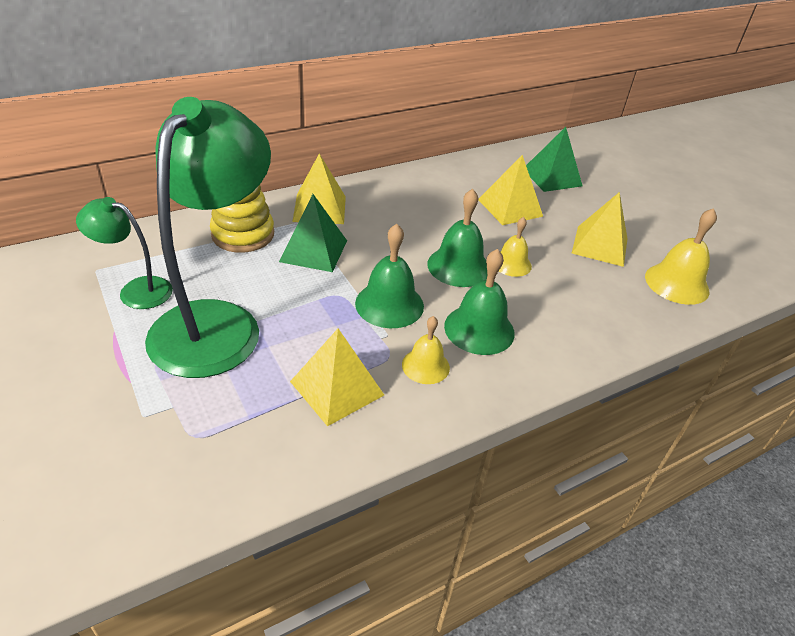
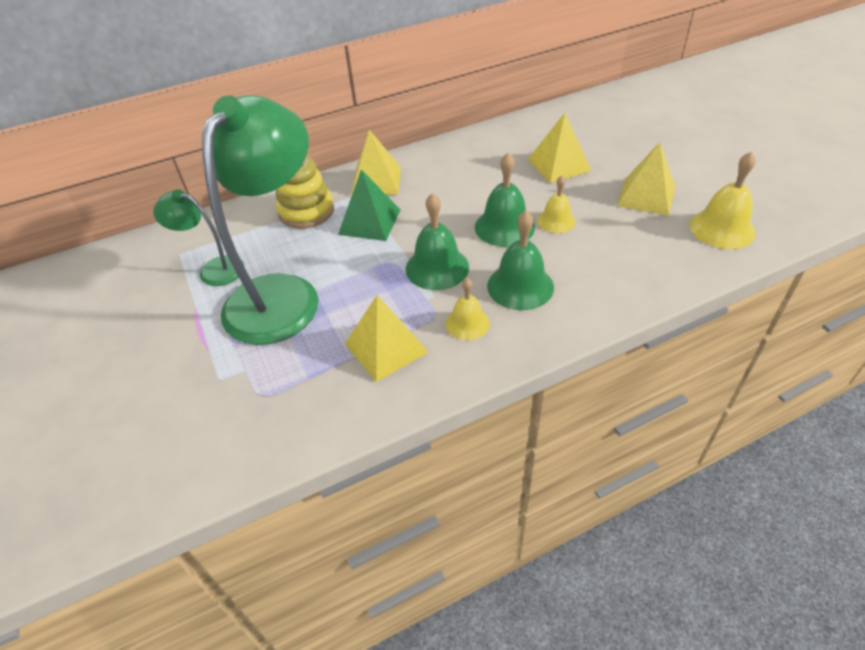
camera: 10 degrees right, 5 degrees up
green pyramid [526,127,582,192] -> none

